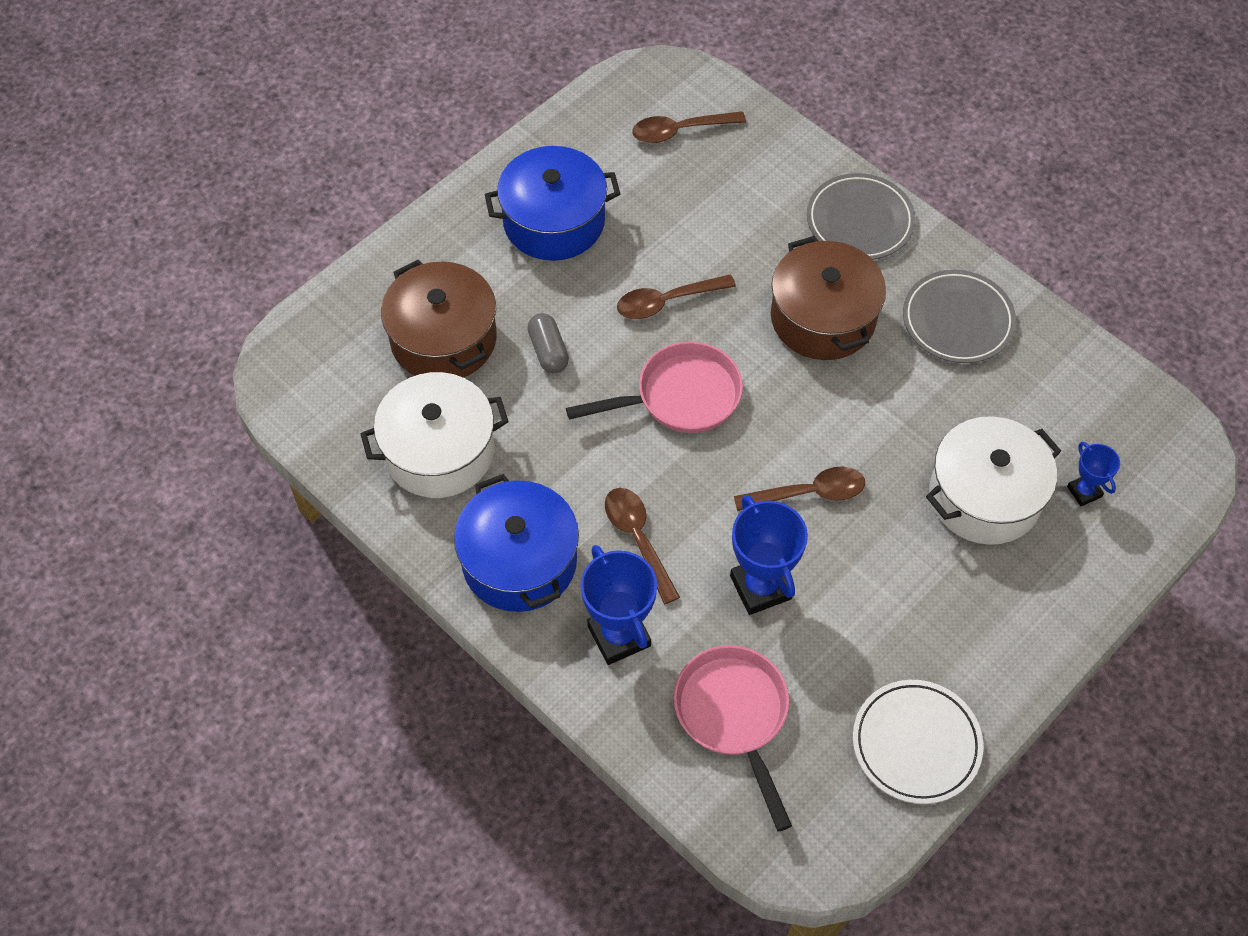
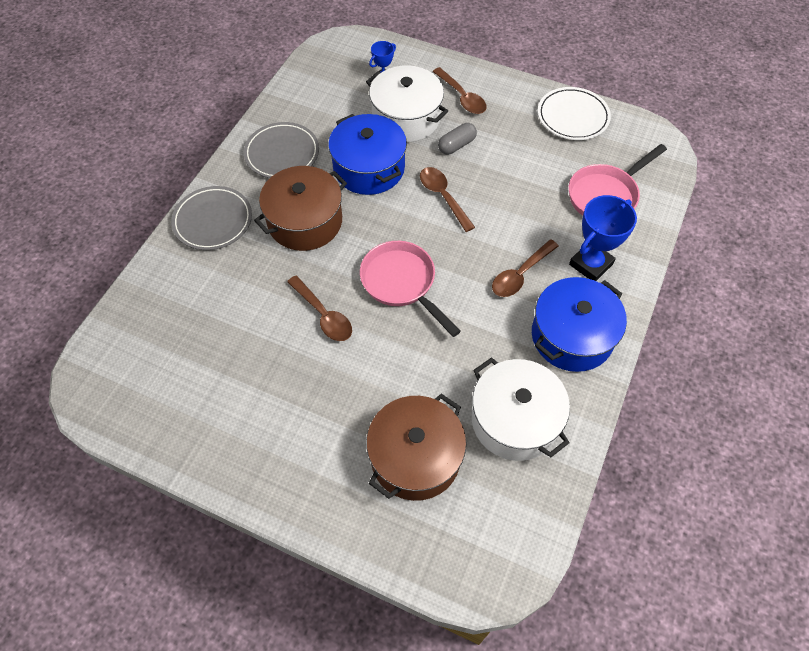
camera: 110 degrees left, 0 degrees up
blue pot [485,146,620,261] -> blue pot moved to [328,114,407,195]
grey capsule [527,313,569,373] -> grey capsule moved to [438,123,477,155]
brown spoon [632,111,746,143] -> brown spoon moved to [433,67,486,114]
blue trophy [730,495,808,615] -> none

